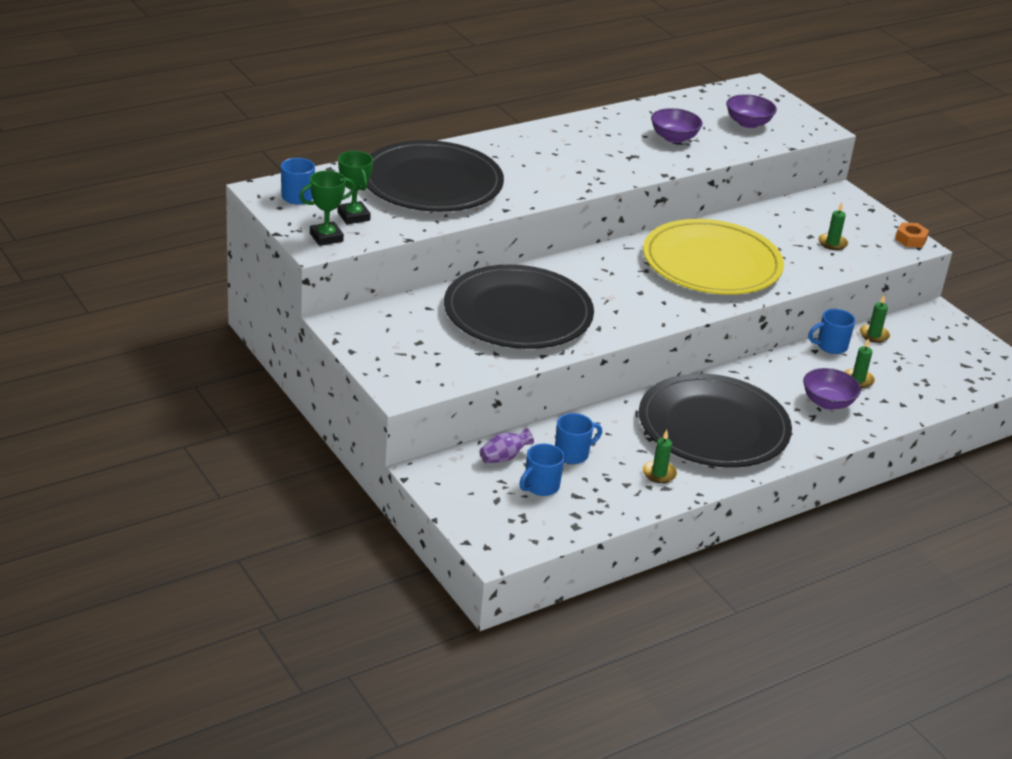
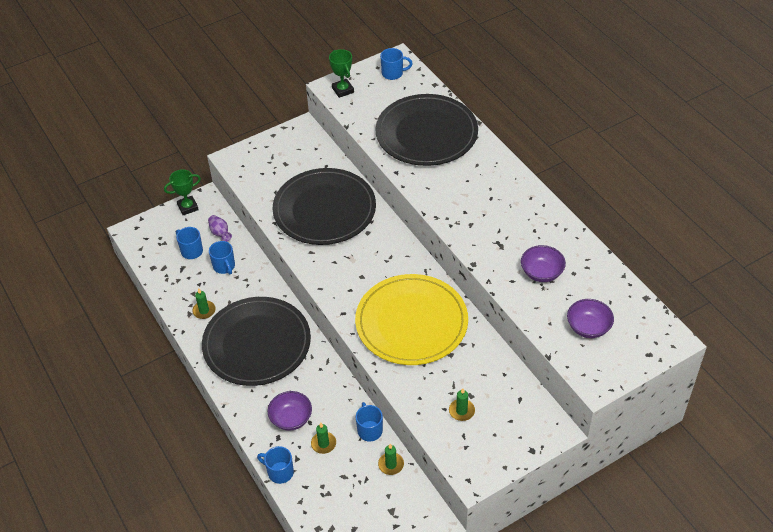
camera: 95 degrees right, 15 degrees up
green trophy [337,151,373,224] -> green trophy moved to [164,169,201,215]
orange nut [895,222,929,248] -> none
none -> blue mug [257,446,294,484]

